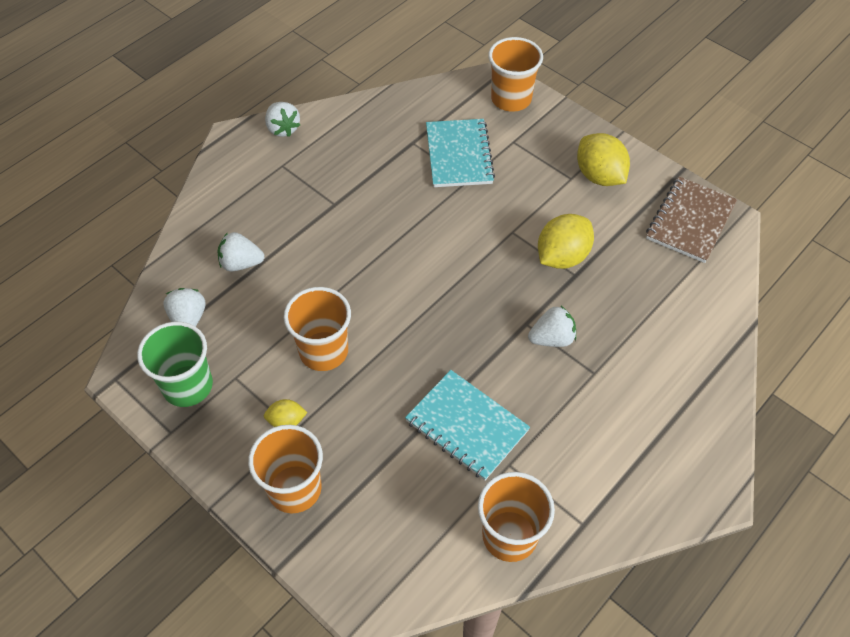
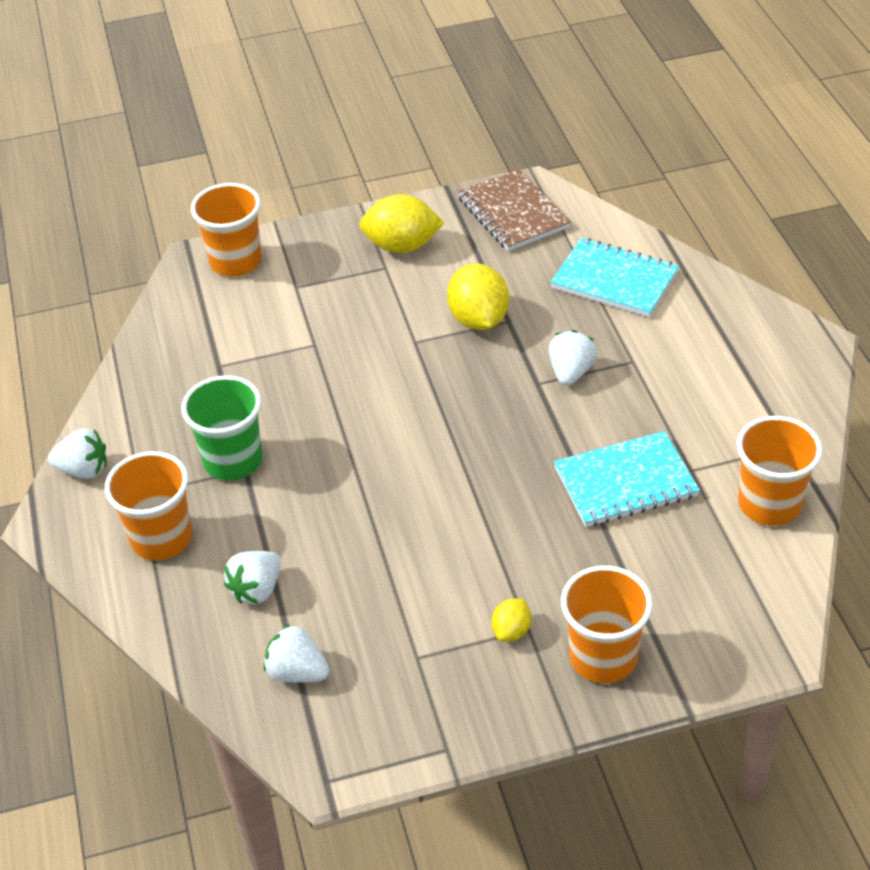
camera: 55 degrees left, 10 degrees down
green cup [137,322,213,407] -> green cup moved to [181,375,263,481]
orange cup [284,287,351,371] -> orange cup moved to [105,451,192,561]
turquoise notebook [426,119,495,187] -> turquoise notebook moved to [550,238,679,317]

